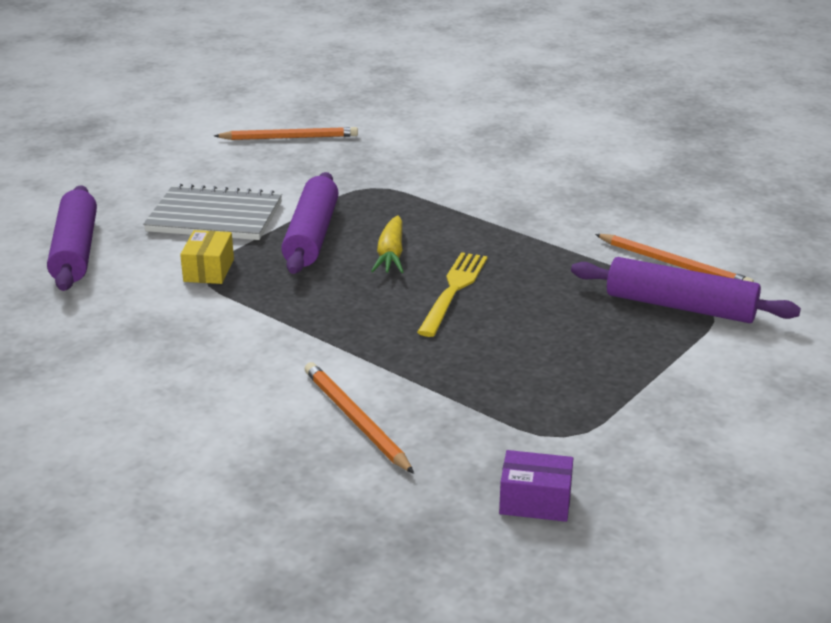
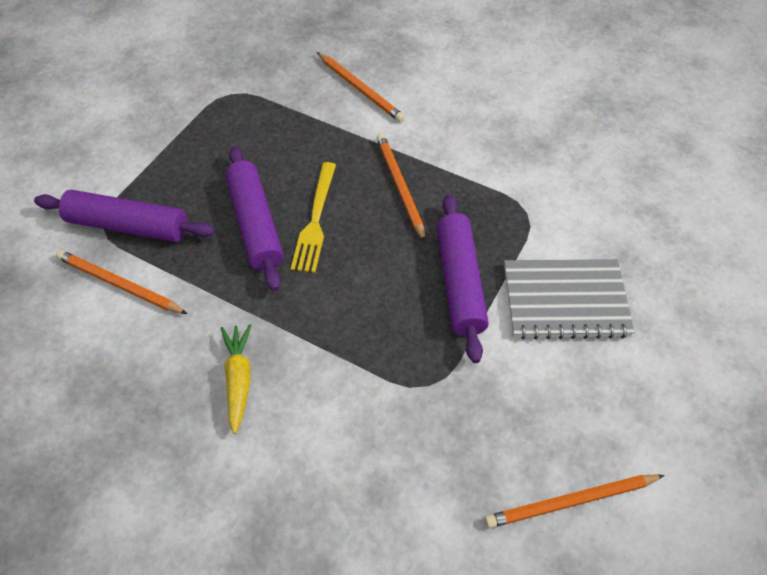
camera: 170 degrees right, 25 degrees up
purple rolling pin [47,185,97,291] -> purple rolling pin moved to [225,146,284,291]
yellow box [180,230,234,284] -> none
yellow carrot [371,215,403,273] -> yellow carrot moved to [221,324,252,434]
purple box [499,450,573,522] -> none
none -> orange pencil [377,134,426,242]

